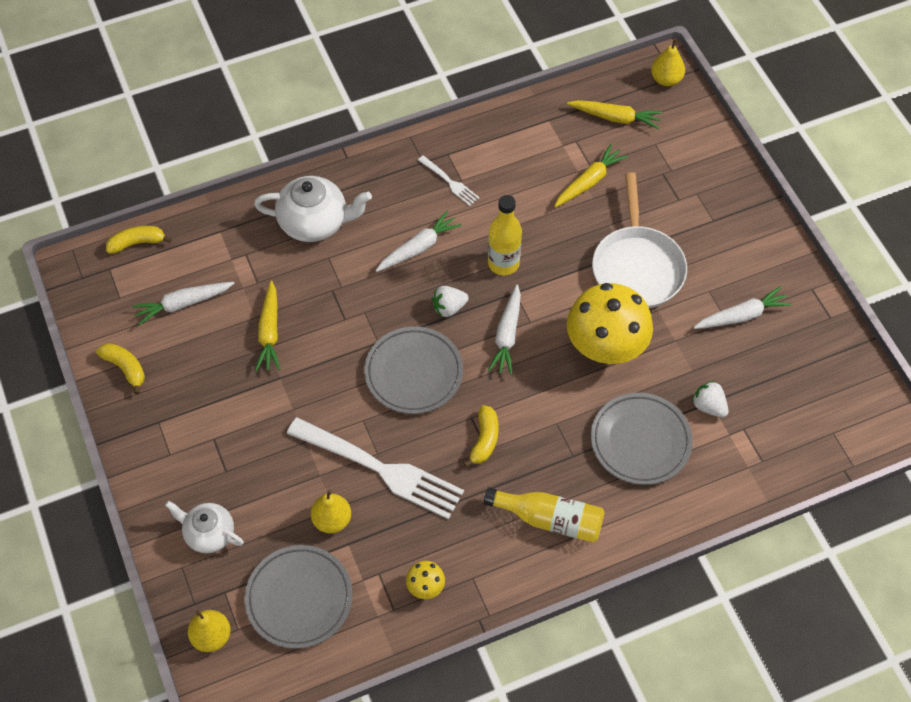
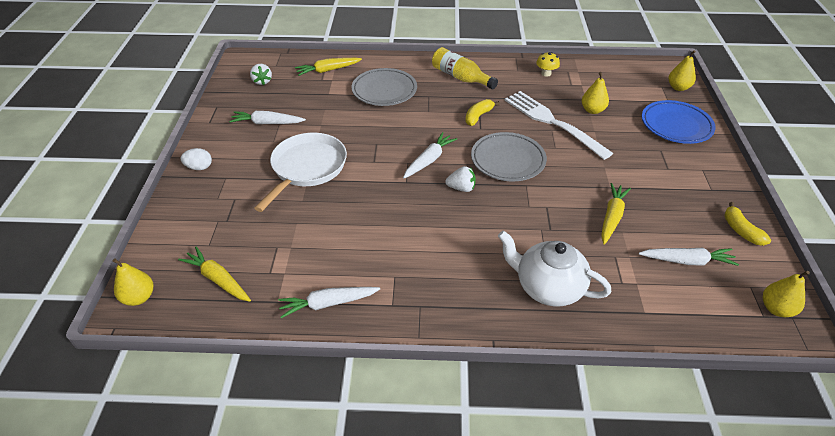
camera: 155 degrees left, 15 degrees down
yellow banana [106,226,172,254] -> none
white teapot [165,501,244,553] -> blue plate [642,100,716,144]
grey plate [245,545,353,649] -> none
white carrot [376,211,462,272] -> white carrot moved to [278,287,380,318]
white fork [418,155,480,206] -> none
yellow bottle [488,195,522,275] -> none
yellow carrot [554,144,628,208] -> yellow carrot moved to [295,58,362,76]
yellow mushroom [567,283,653,364] -> none
white strawberry [692,381,728,417] -> white strawberry moved to [250,64,272,85]
none -> white egg [181,148,212,170]
none -> yellow pear [763,271,810,317]

